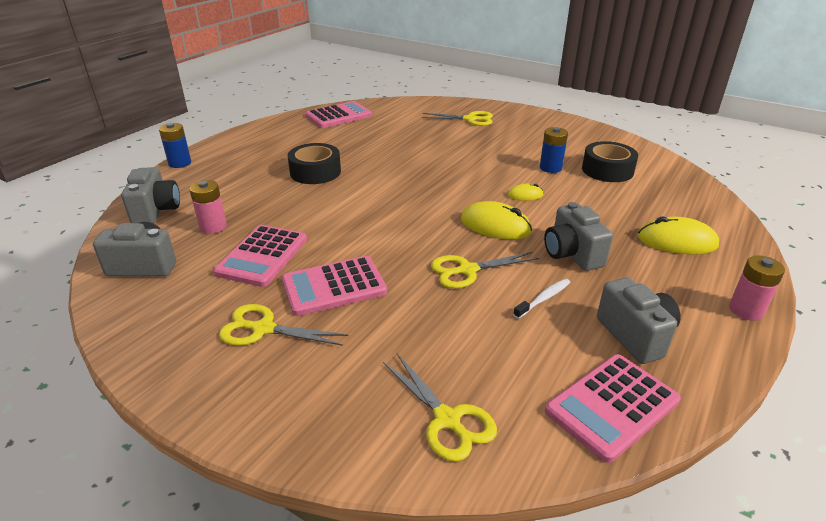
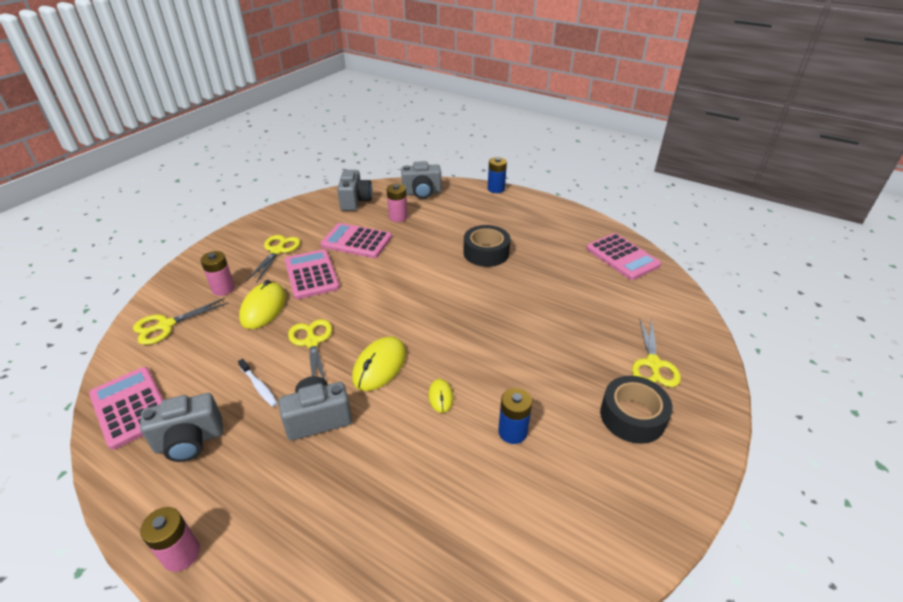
camera: 90 degrees right, 5 degrees up
black tape [582,141,638,182] -> black tape moved to [600,376,673,444]
yellow mouse [638,216,719,254] -> yellow mouse moved to [239,280,286,329]
none -> pink battery [200,251,235,296]

